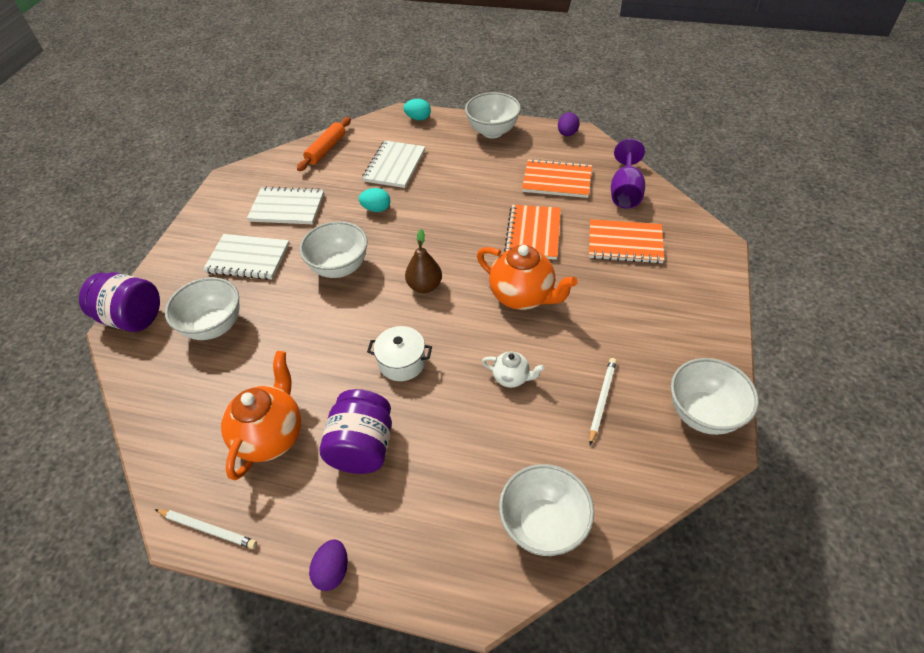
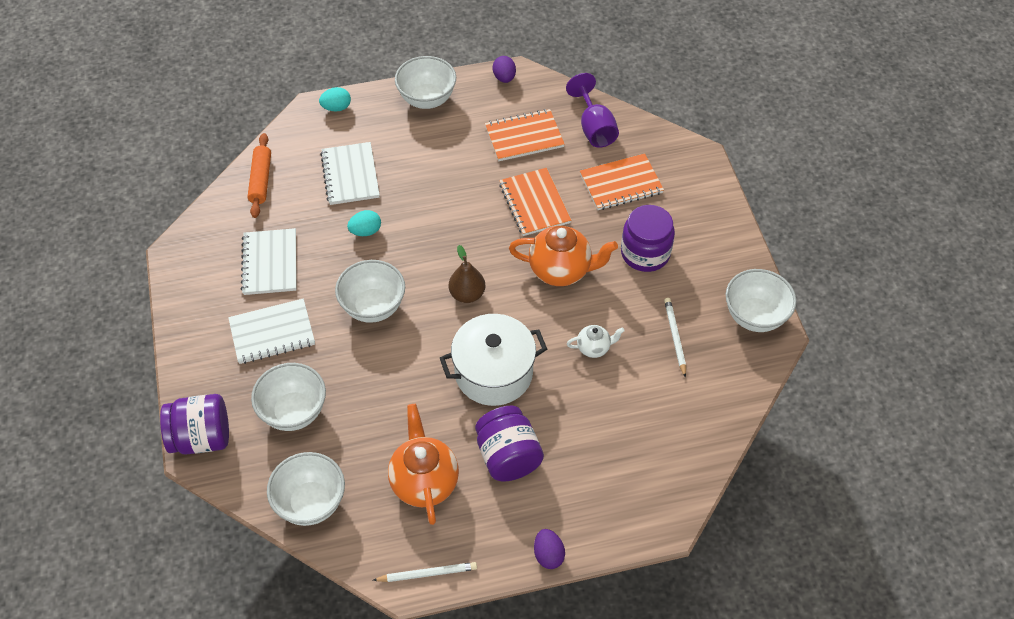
camera: 30 degrees left, 5 degrees up
white notebook [247,186,324,224] -> white notebook turned 75 degrees counterclockwise [241,228,297,295]
white pot [367,326,432,381] -> white pot [440,314,547,406], size x1.73
white bowl [499,464,594,556] -> white bowl moved to [267,452,345,526]
none -> purple jar [621,205,675,272]

